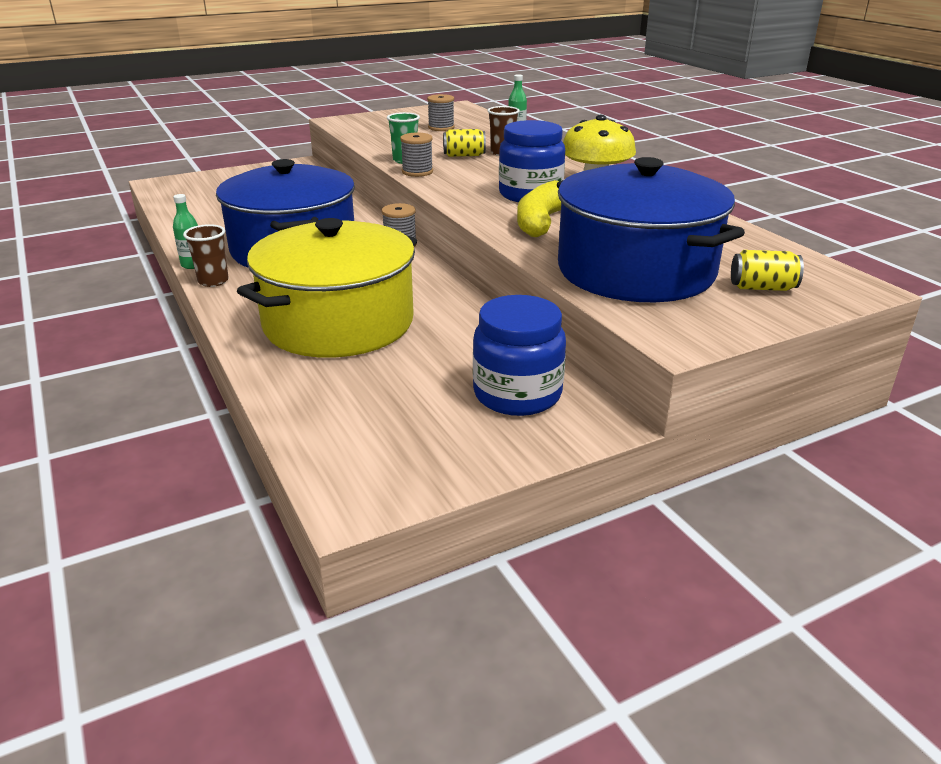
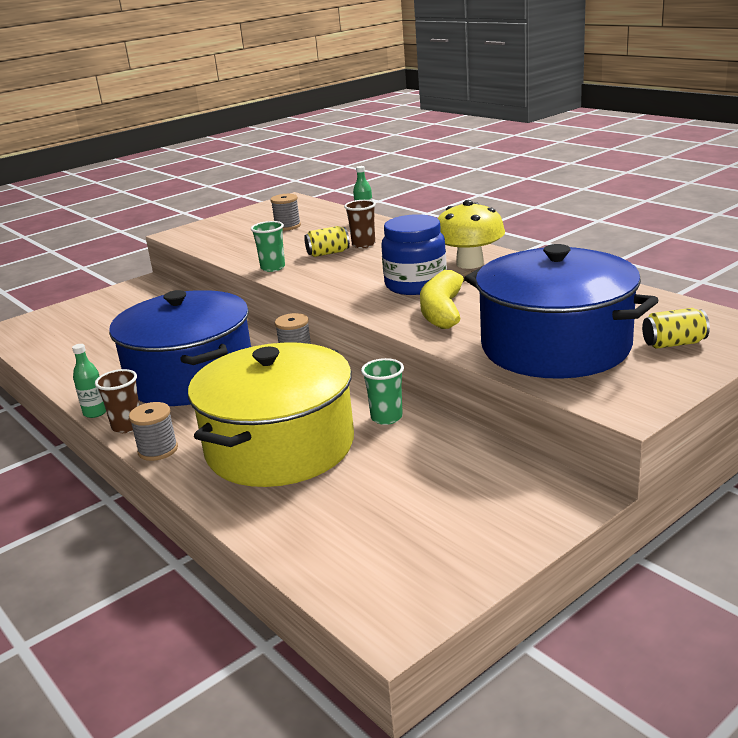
camera: 10 degrees left, 5 degrees down
grey spool [400,133,433,177] -> grey spool moved to [129,402,178,461]
blue jar [473,295,566,416] -> none
none -> green cup [361,358,404,425]

